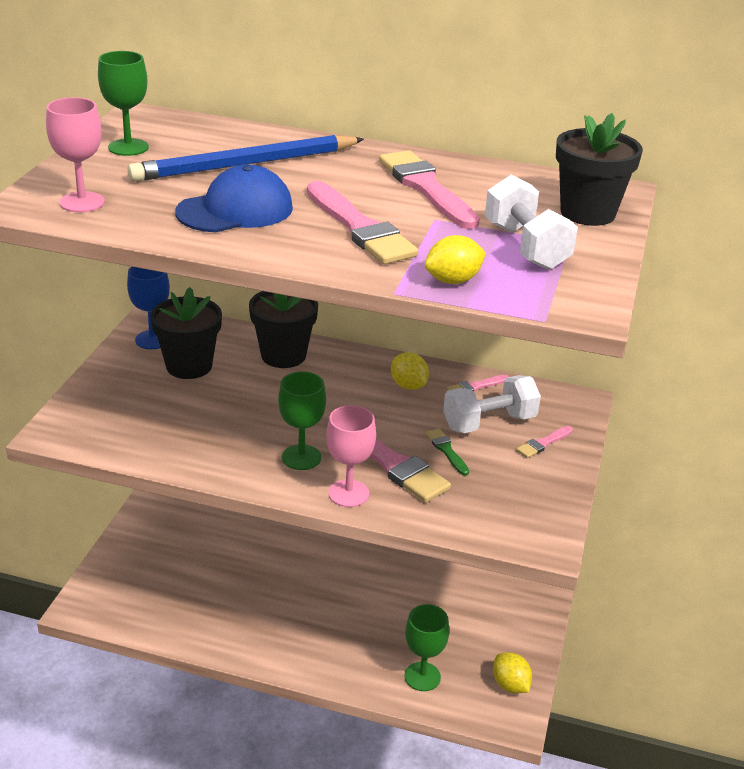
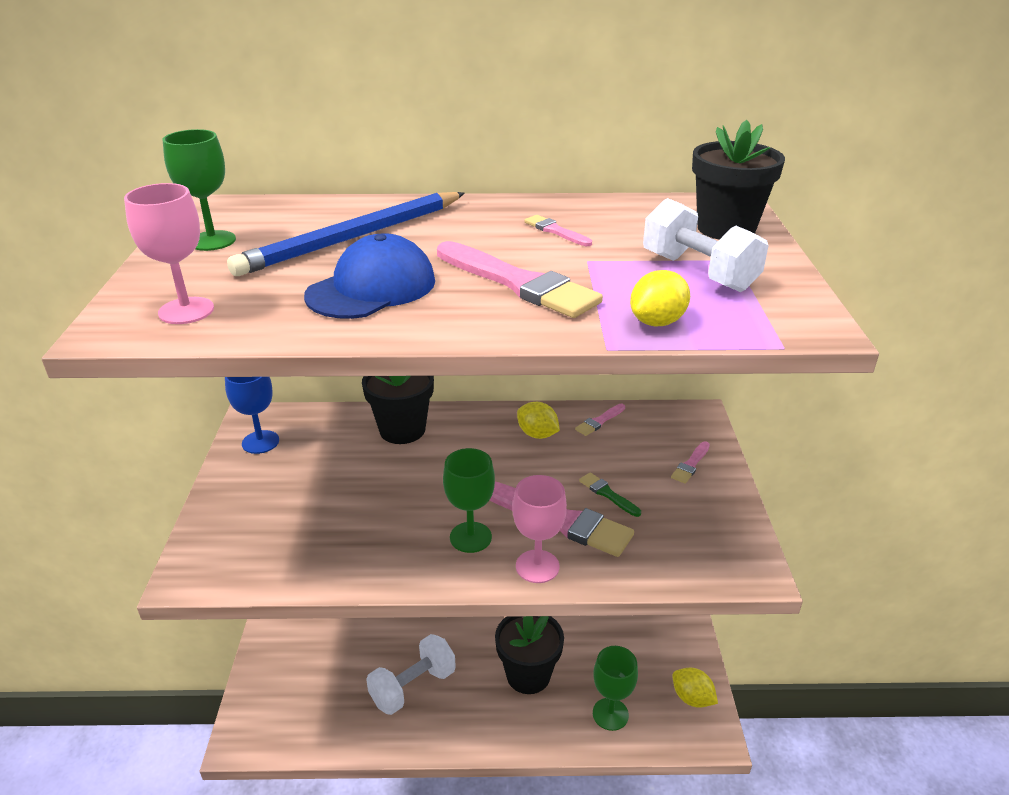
camera: 15 degrees left, 0 degrees up
black flower pot [150,287,222,379] -> black flower pot moved to [495,616,564,694]
pink brush [379,150,480,229] -> pink brush [524,215,592,246], size x0.47
white dumbbell [443,375,541,433] -> white dumbbell moved to [366,634,456,715]

